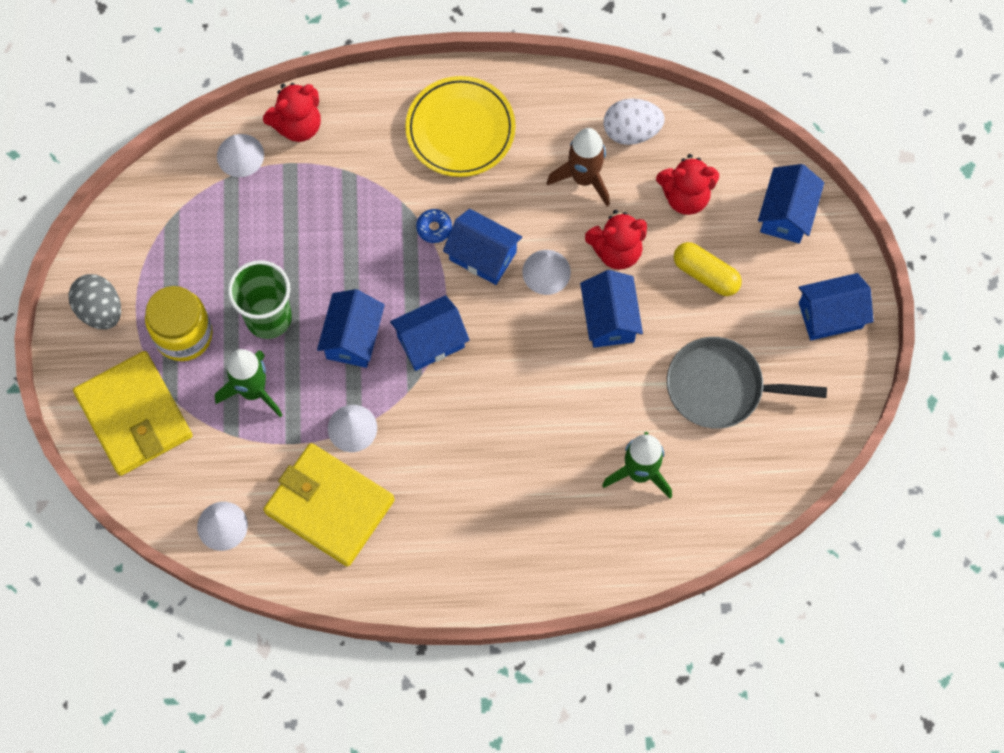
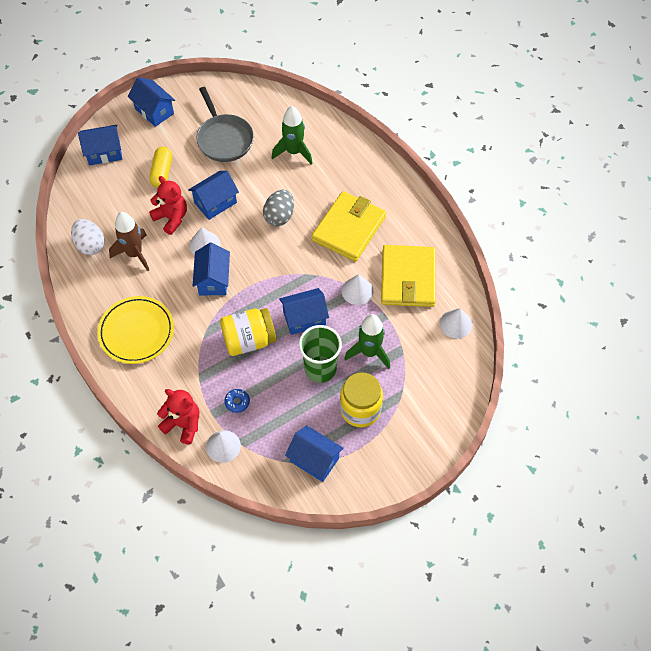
camera: 120 degrees left, 10 degrees down
grey egg [69,274,121,330] -> grey egg moved to [263,190,294,226]
yellow wallet [73,351,193,476] -> yellow wallet moved to [312,191,386,262]
blue house [390,295,470,371] -> blue house moved to [285,425,344,482]
blue donut [416,209,452,243] -> blue donut moved to [224,389,250,413]
red teddy bear [656,154,719,215] -> none
none -> yellow jar [220,308,276,356]

